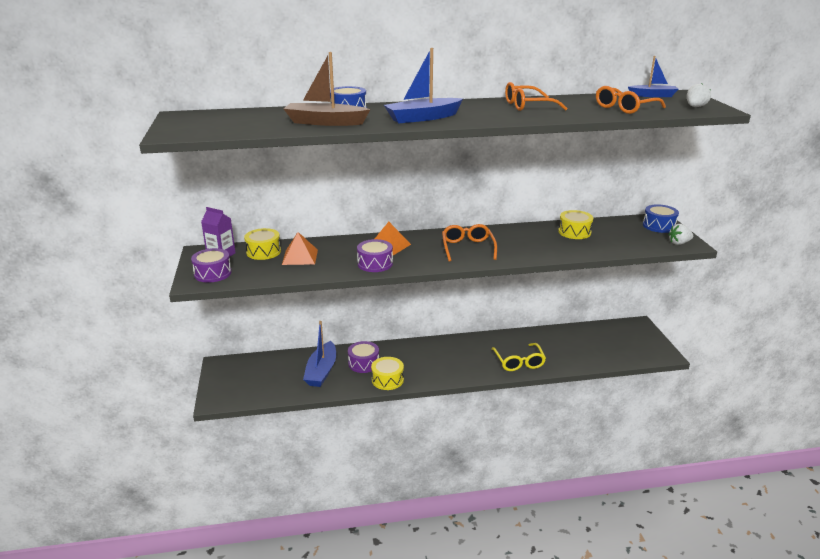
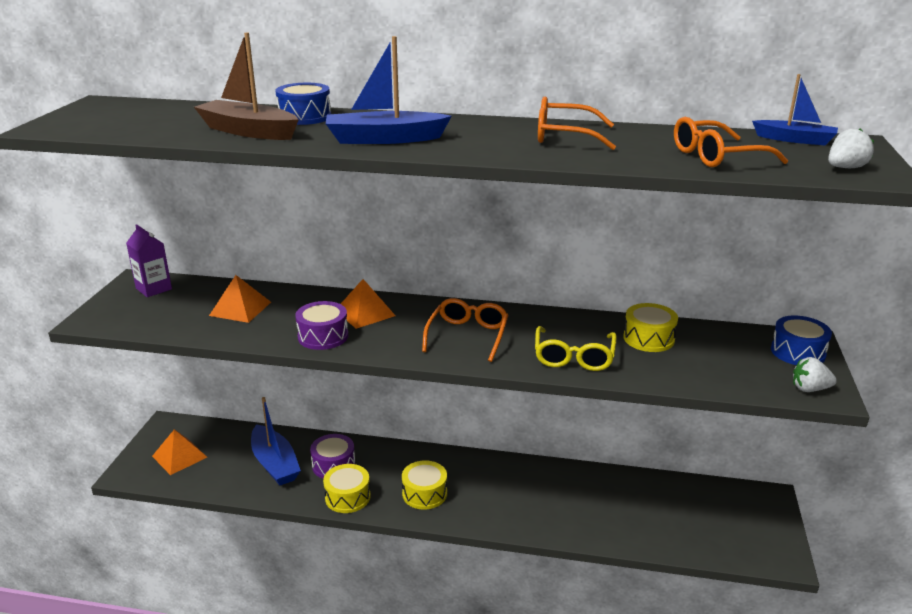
camera: 20 degrees right, 0 degrees up
purple drum [191,248,232,282] -> none
yellow drum [244,228,281,260] -> yellow drum moved to [402,460,447,510]
blue boat [303,321,336,387] -> blue boat turned 60 degrees counterclockwise [251,397,301,485]
yellow glasses [491,343,546,371] -> yellow glasses moved to [535,326,617,371]
none -> orange pyramid [152,429,207,475]

